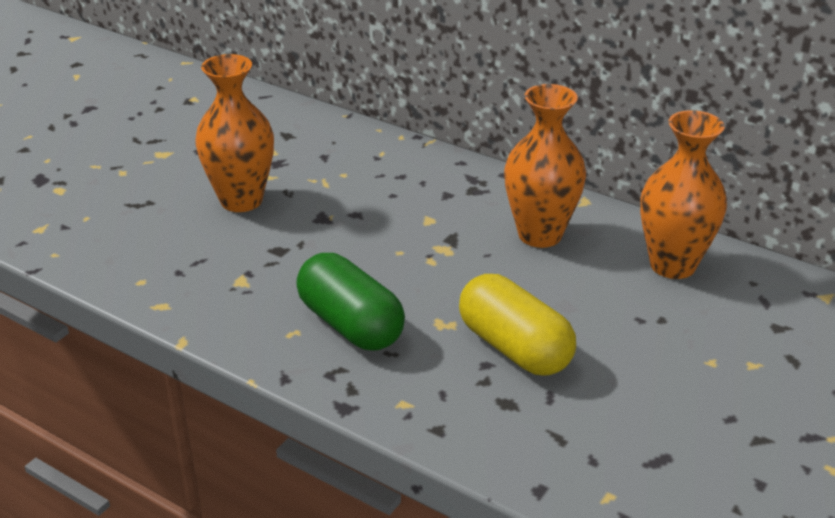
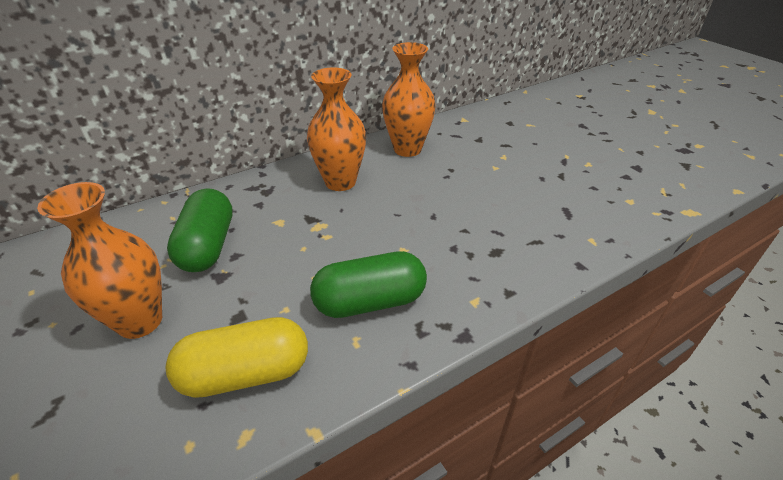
camera: 65 degrees left, 5 degrees up
yellow capsule [459,274,576,376] -> yellow capsule moved to [166,317,308,398]
none -> green capsule [167,188,233,272]

